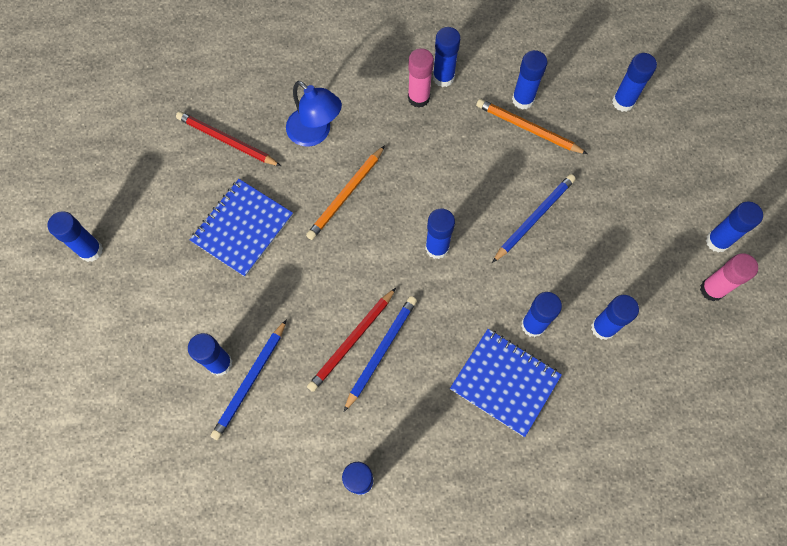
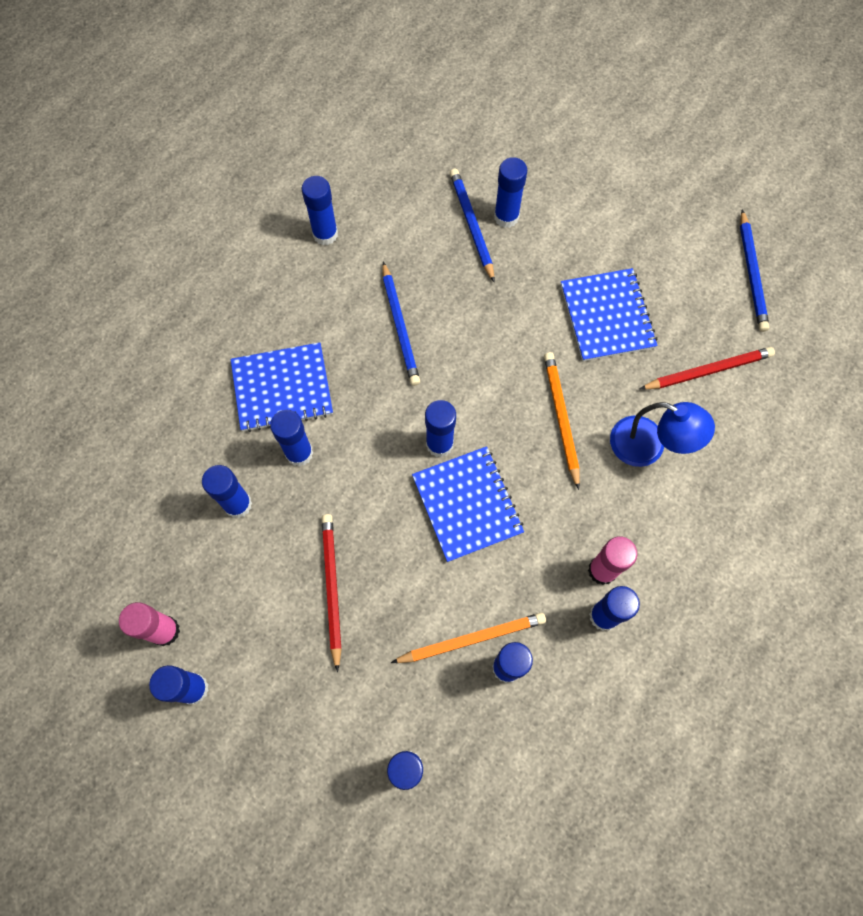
camera: 135 degrees right, 0 degrees up
blue glue stick [48,211,103,262] -> none
blue lamp [286,81,342,147] -> blue lamp turned 150 degrees counterclockwise [610,402,715,467]
red pencil [307,288,396,392] -> red pencil moved to [322,514,342,672]
blue pencil [492,174,576,263] -> blue pencil moved to [740,210,769,332]
none -> blue notebook [412,446,524,562]

